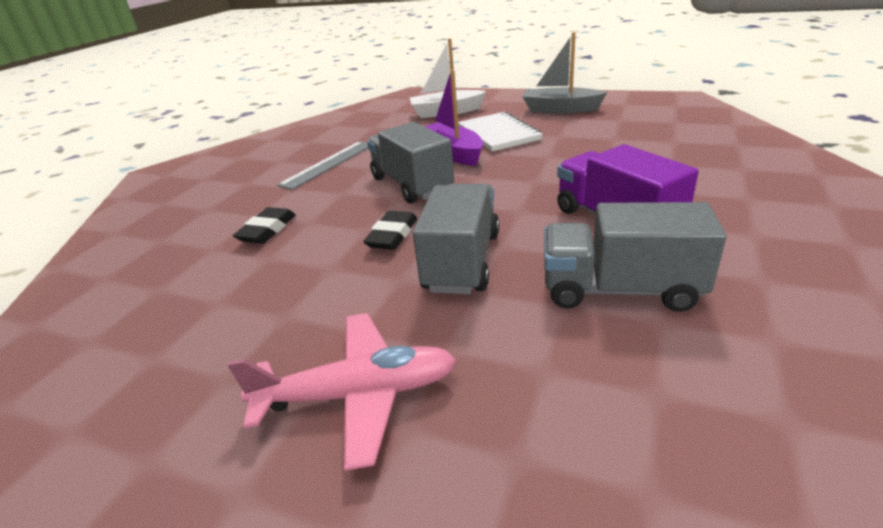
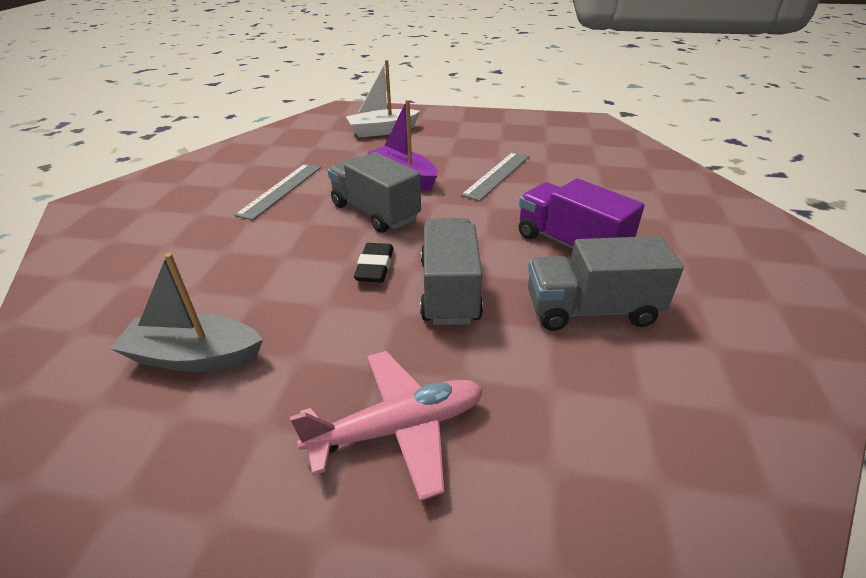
camera: 15 degrees left, 5 degrees up
black eraser [233,207,296,244] -> none
white notebook [458,111,543,151] -> none
grey boat [523,32,607,113] -> grey boat moved to [110,253,263,372]
none -> grey ruler [461,152,529,201]

